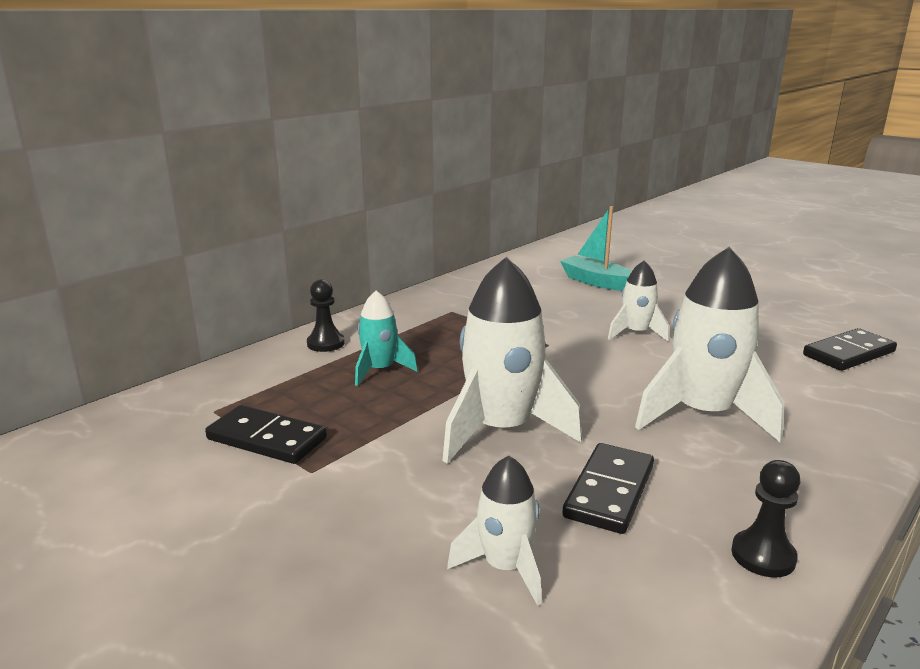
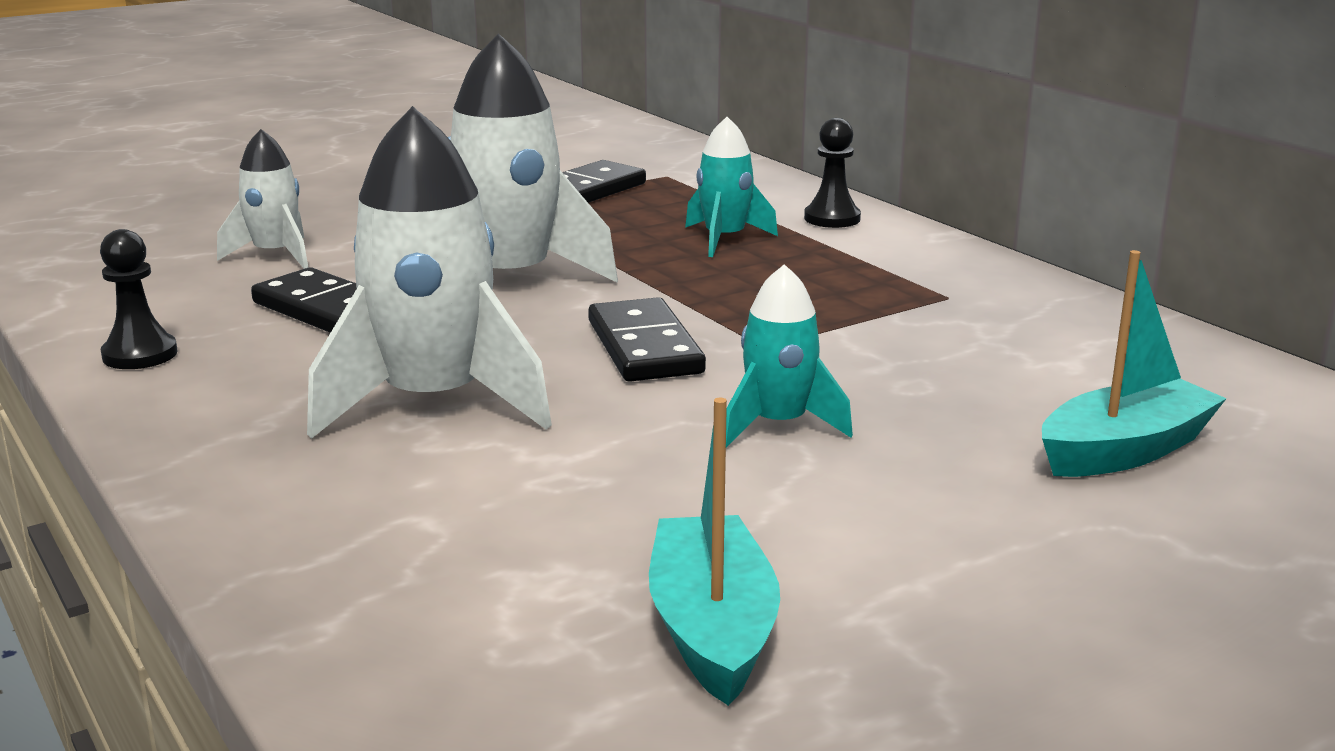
camera: 105 degrees right, 0 degrees up
white rocket [608,261,669,342] -> turquoise rocket [726,264,853,448]
black domino [803,328,897,371] -> black domino moved to [588,297,706,382]
none -> turquoise boat [649,398,780,706]

